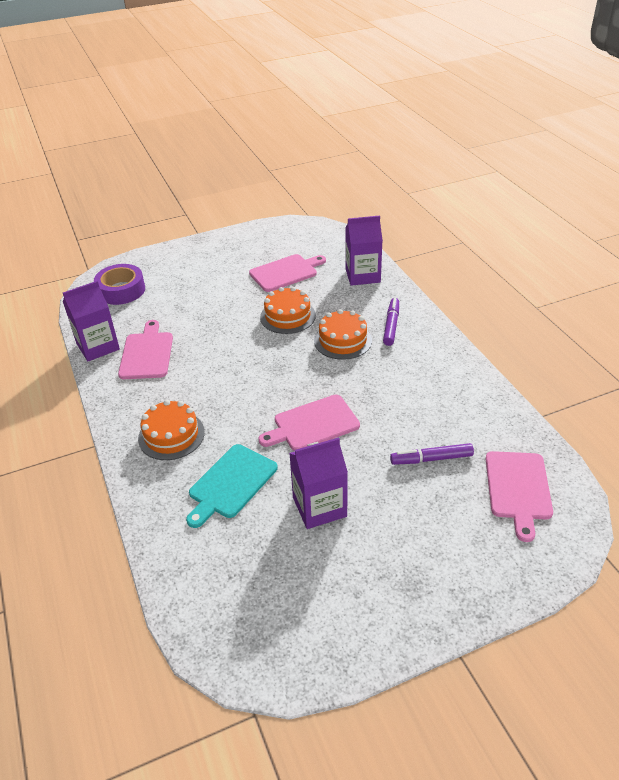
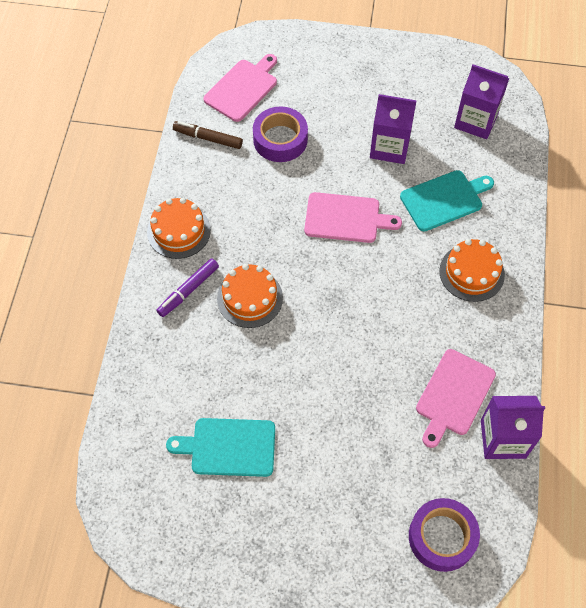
camera: 150 degrees left, 20 degrees up
pink cutting board [249,254,326,292] -> turquoise cutting board [166,418,275,477]
orange cake [260,287,316,334] -> orange cake moved to [147,198,211,259]
purple carton [345,215,383,286] -> purple carton moved to [454,64,509,139]
purple marker [390,443,474,465] -> purple tape [253,106,308,162]
none -> brown marker [173,121,243,149]

